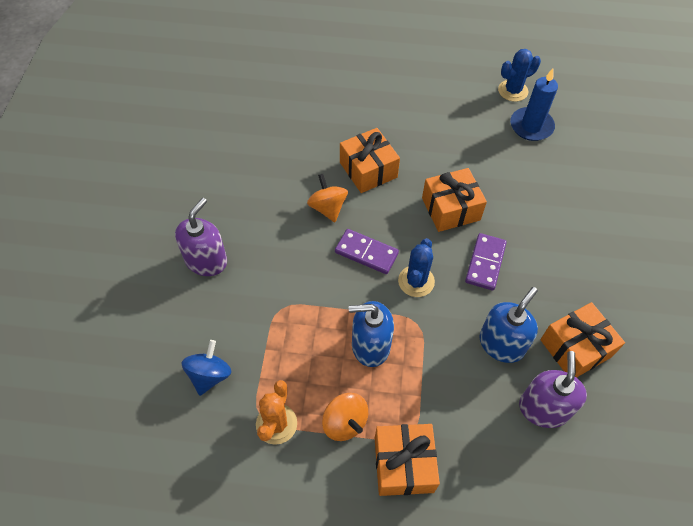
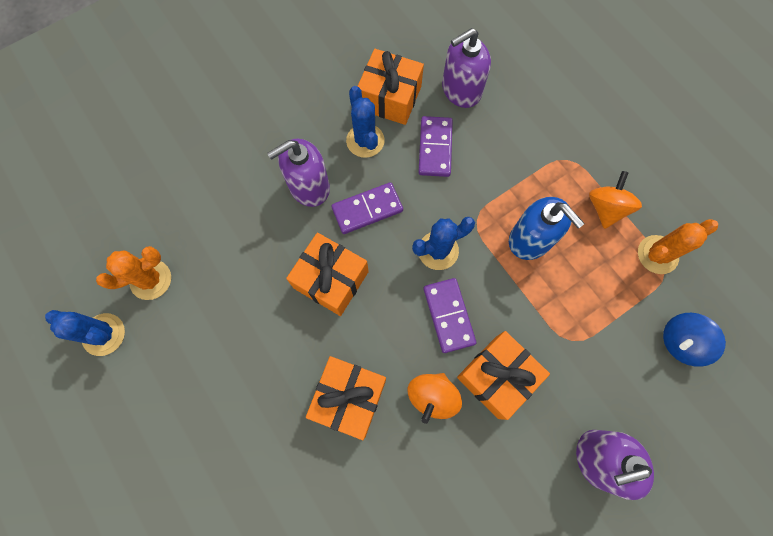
camera: 130 degrees left, 15 degrees up
orange gift [375,424,440,496] -> orange gift moved to [457,331,550,420]
blue soap dispenser [479,287,538,363] -> purple domino [418,116,453,177]
blue candle [510,69,558,141] -> orange cactus [96,246,171,300]
none -> purple soap dispenser [267,139,330,207]
none -> blue cactus [346,86,385,158]

